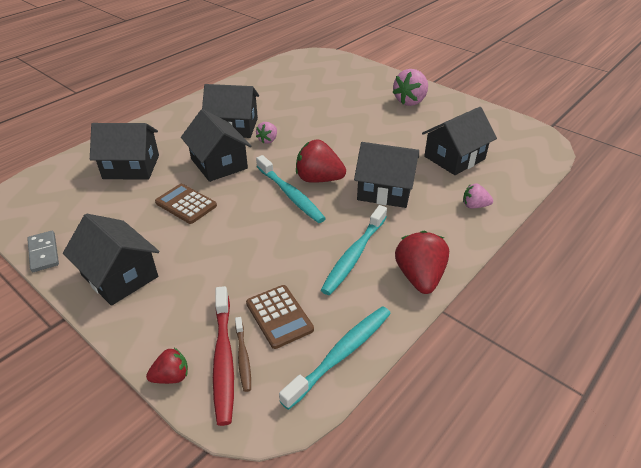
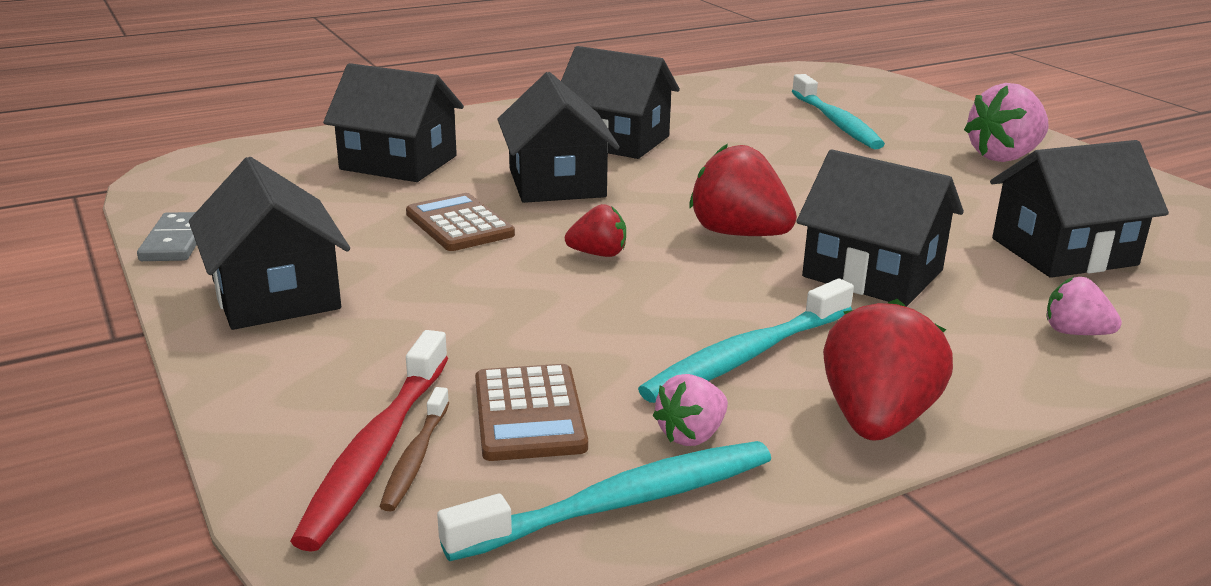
camera: 20 degrees right, 15 degrees down
red strawberry [146,348,188,384] -> red strawberry moved to [565,204,626,257]
pink strawberry [256,122,277,144] -> pink strawberry moved to [653,374,728,446]
turquoise toothbrush [256,155,326,223] -> turquoise toothbrush moved to [792,74,885,149]

